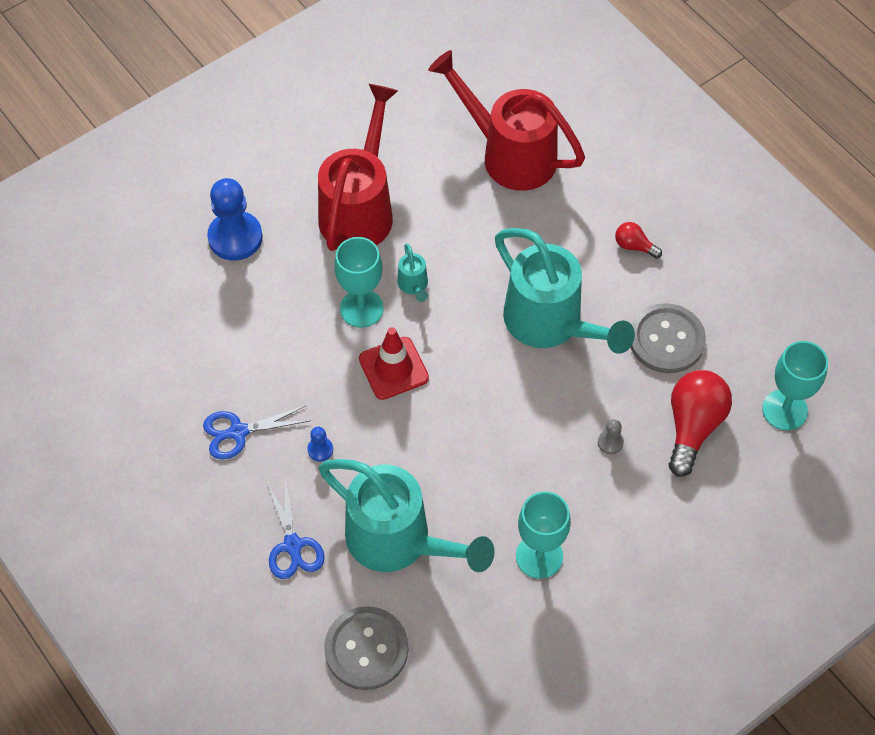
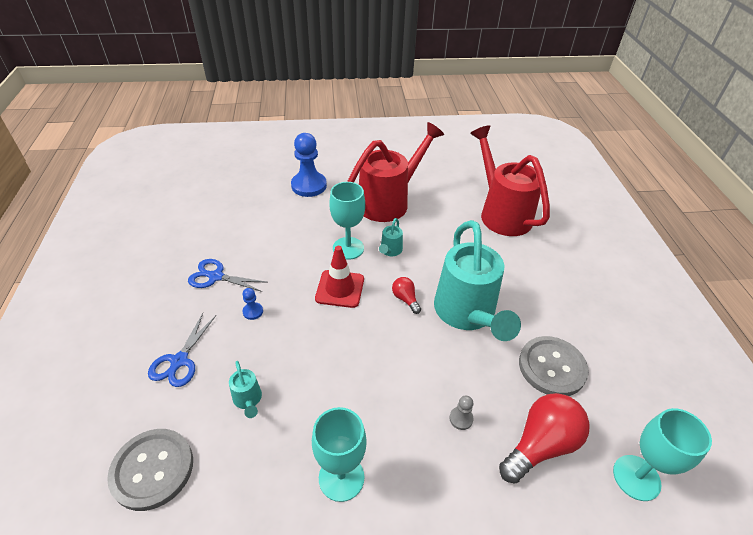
camera: 30 degrees right, 15 degrees down
turquoise watering can [319,459,495,572] -> turquoise watering can [229,361,262,418], size x0.40
red light bulb [615,222,662,259] -> red light bulb moved to [392,277,421,314]

